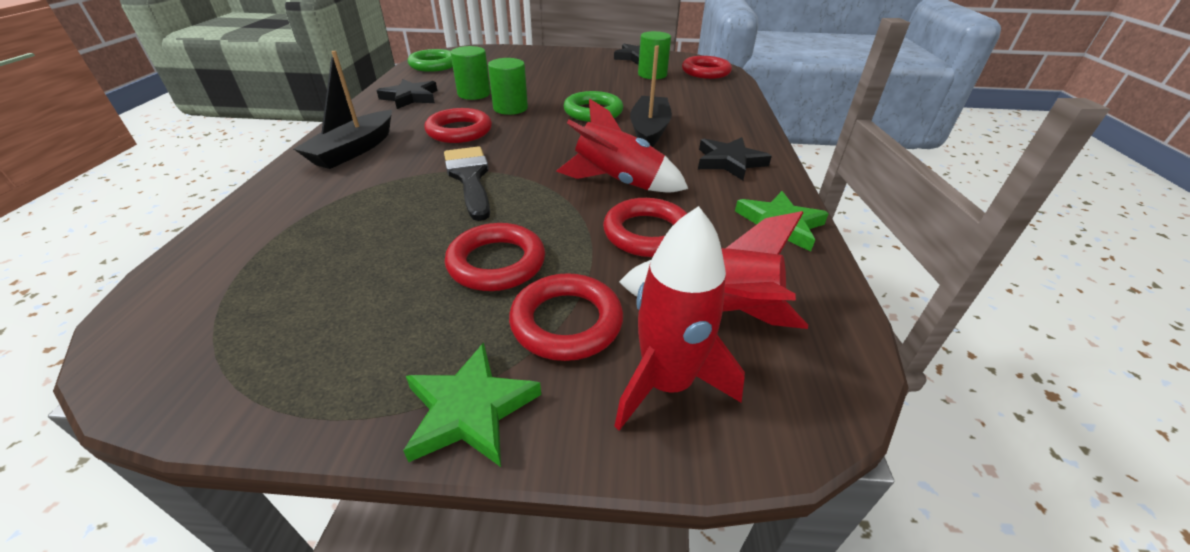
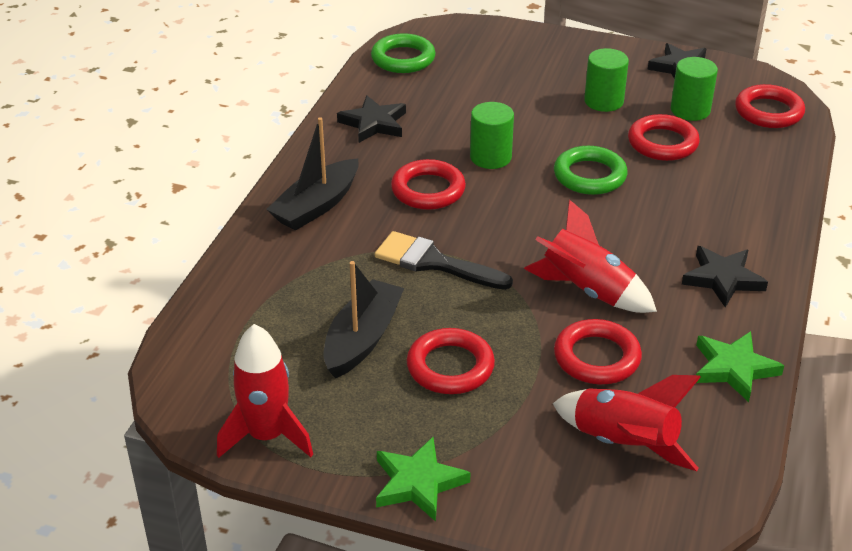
camera: 15 degrees right, 0 degrees up
black brush [444,146,490,221] -> black brush turned 60 degrees counterclockwise [375,231,513,290]
green cylinder [451,46,490,100] -> green cylinder moved to [584,48,629,112]
red ring [509,273,623,361] -> red ring moved to [628,114,700,161]
red rocket [614,206,745,431] -> red rocket moved to [217,324,313,458]
black boat [630,45,672,147] -> black boat moved to [324,261,404,378]

